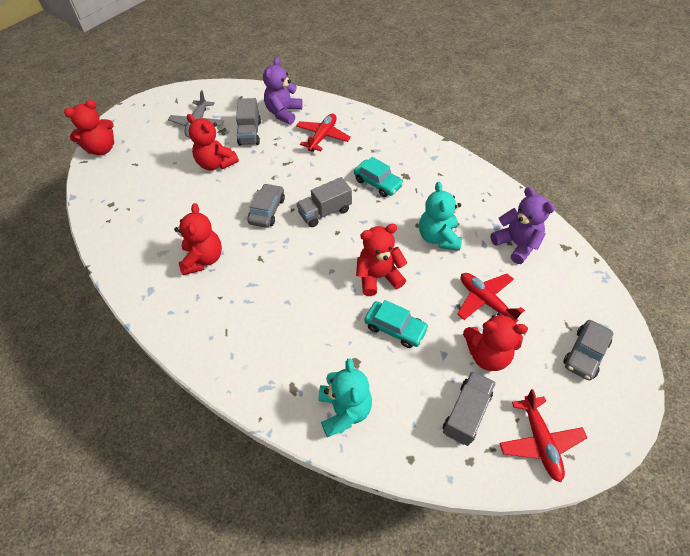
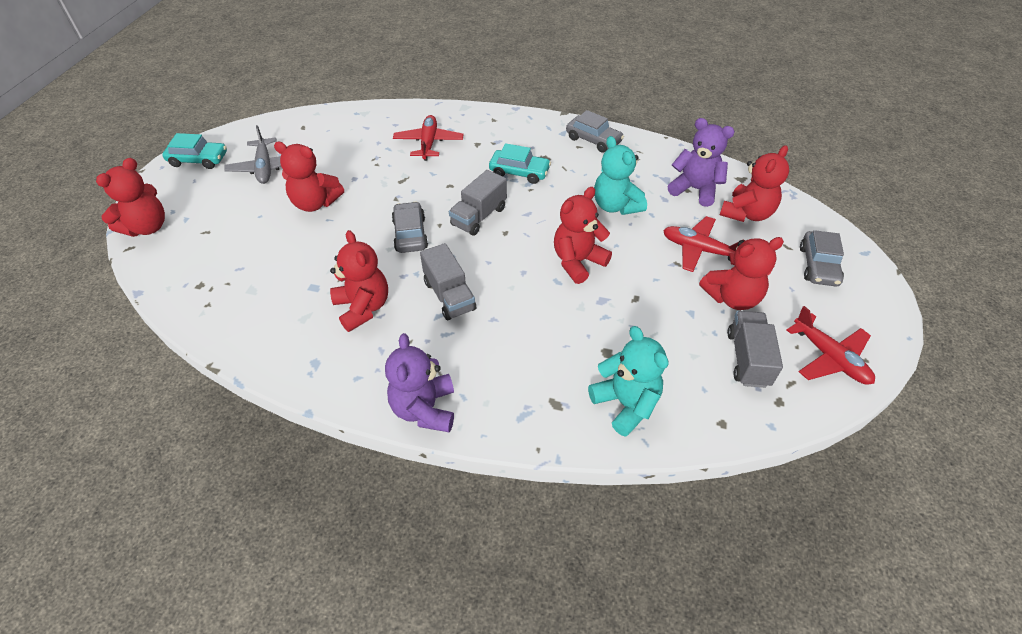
camera: 25 degrees left, 5 degrees down
grey truck [236,98,261,146] -> grey truck moved to [420,243,476,320]
purple teddy bear [263,57,303,124] -> purple teddy bear moved to [385,333,454,433]
turquoise car [364,300,429,348] -> turquoise car moved to [162,133,227,169]
none -> grey car [566,110,624,153]
none -> red teddy bear [720,145,789,222]

